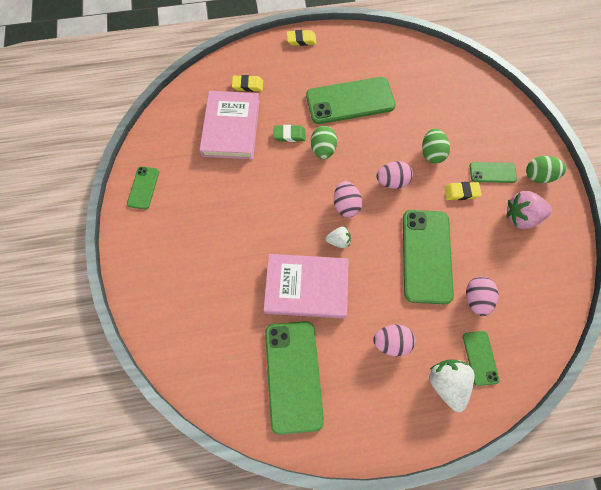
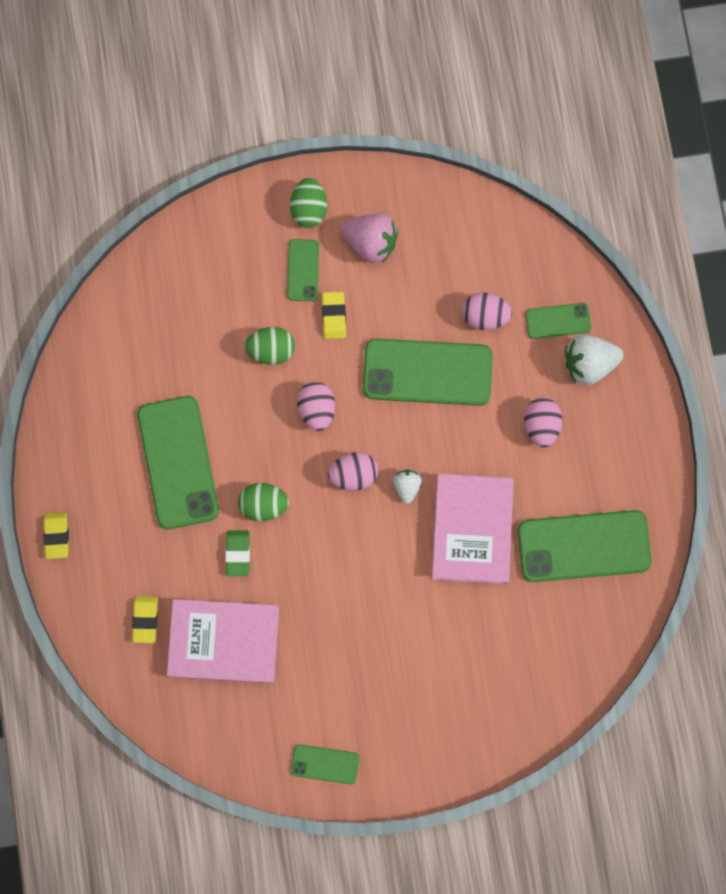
camera: 90 degrees left, 10 degrees up
pink strawberry [506,191,552,229] -> pink strawberry turned 60 degrees counterclockwise [341,213,398,263]

